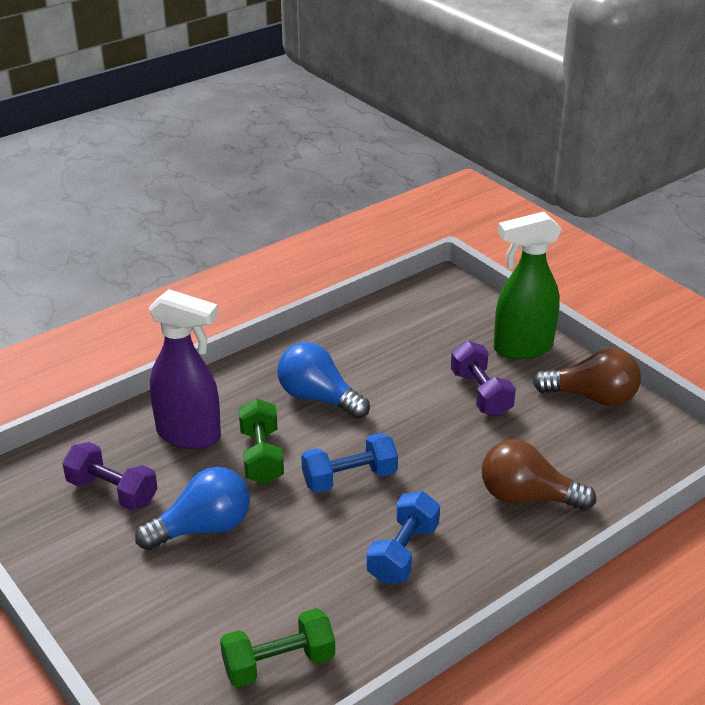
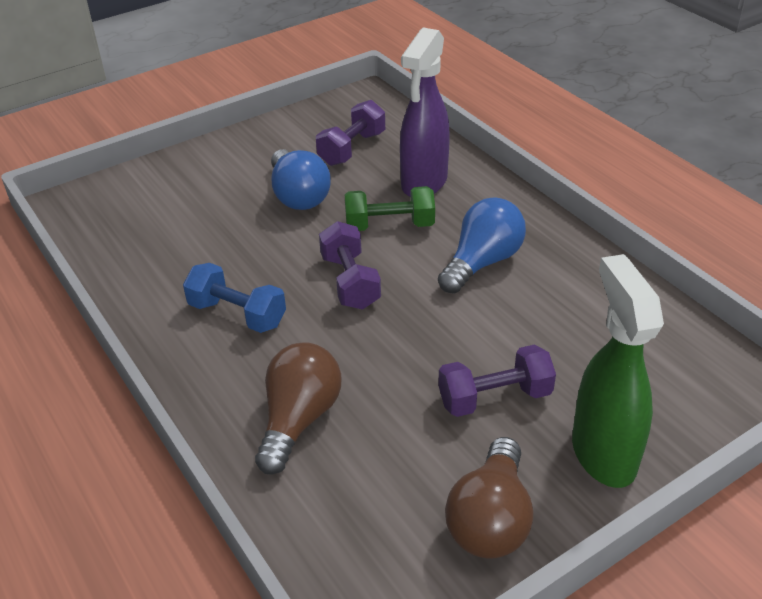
camera: 95 degrees right, 5 degrees up
green dumbbell [220,608,335,687] -> none
blue dumbbell [301,433,398,493] -> purple dumbbell [319,221,381,310]

